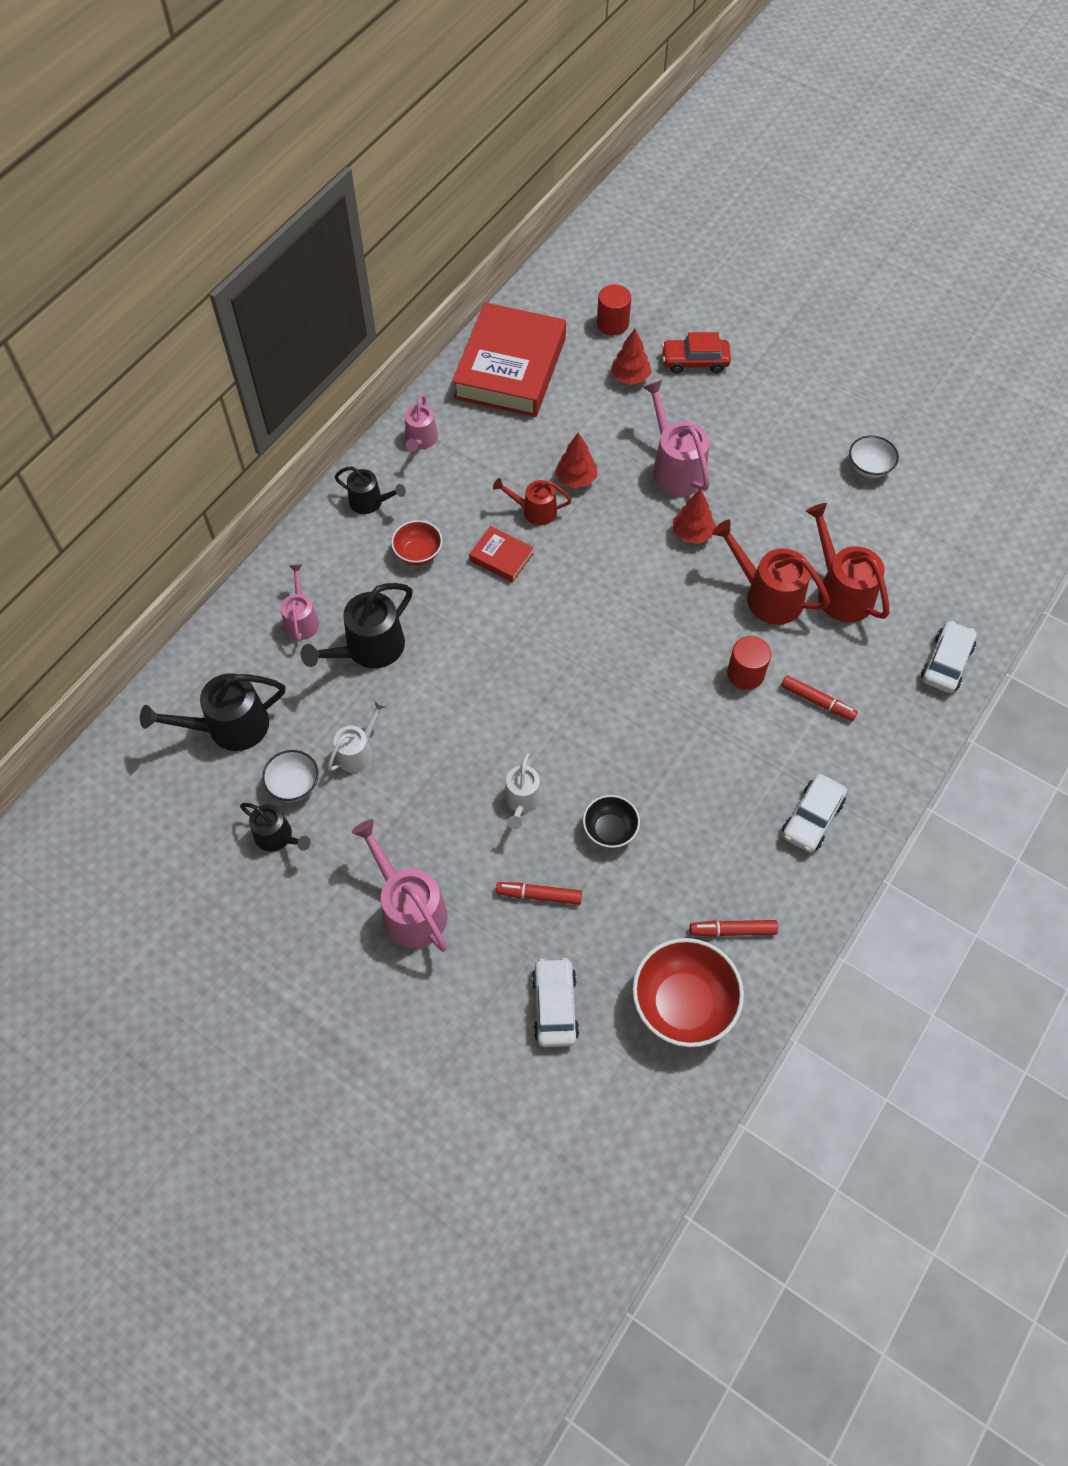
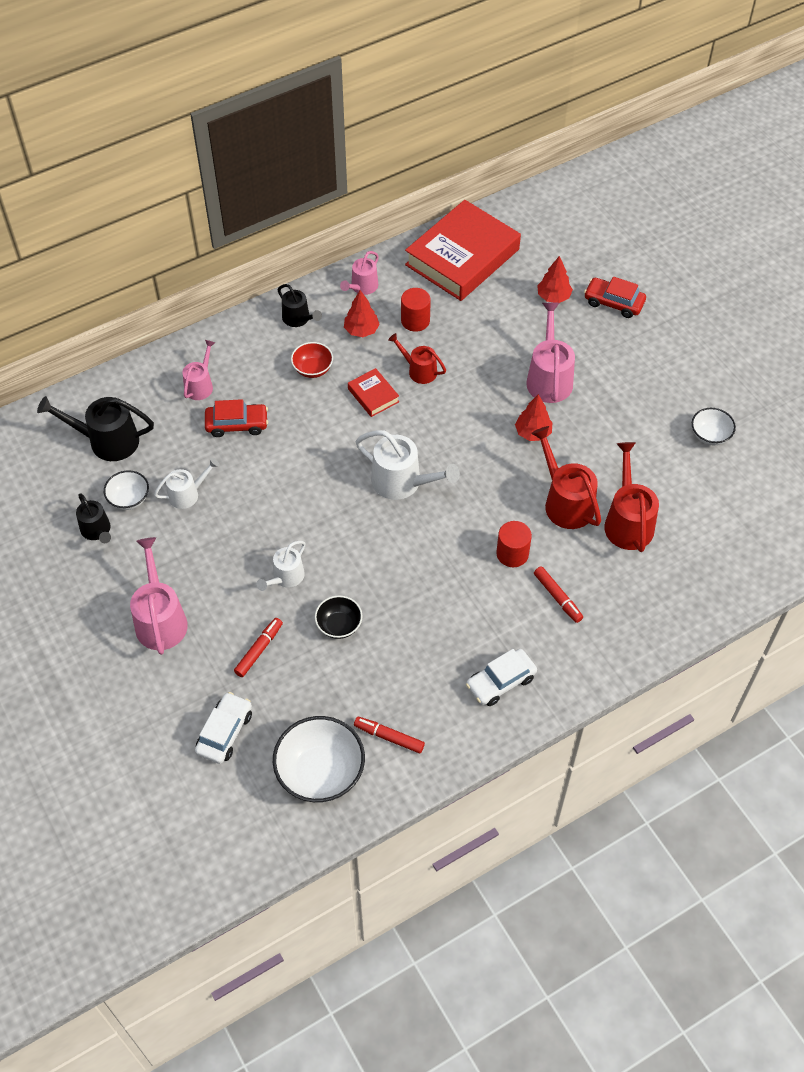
camera: 25 degrees right, 5 degrees down
black watering can [301,583,413,668] -> red car [205,399,268,437]
red marker [496,882,582,905] -> red marker turned 90 degrees clockwise [234,618,283,677]
red tree [555,432,597,488] -> red tree moved to [344,290,380,337]
red cylinder [597,284,631,335] -> red cylinder moved to [401,288,431,332]
red bowl [633,938,744,1047] -> white bowl [273,716,365,803]
white car [921,621,977,693] -> none
none -> white watering can [356,430,460,500]

